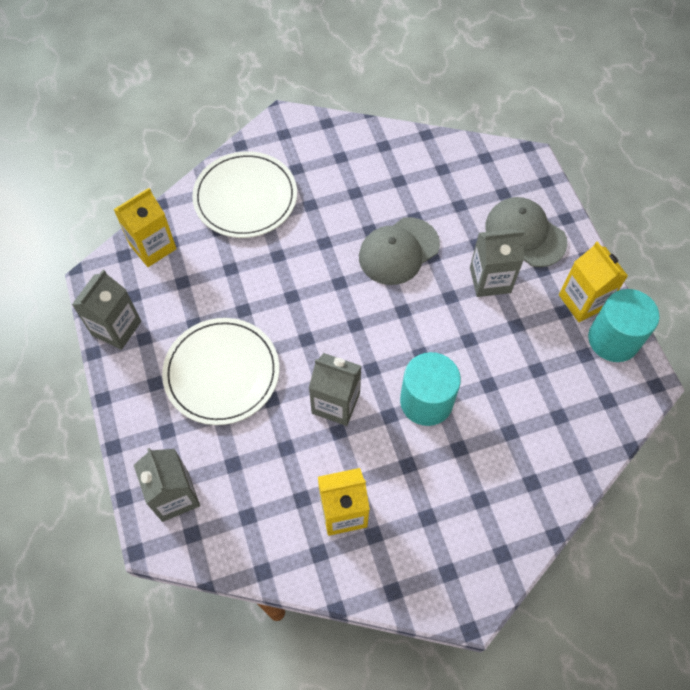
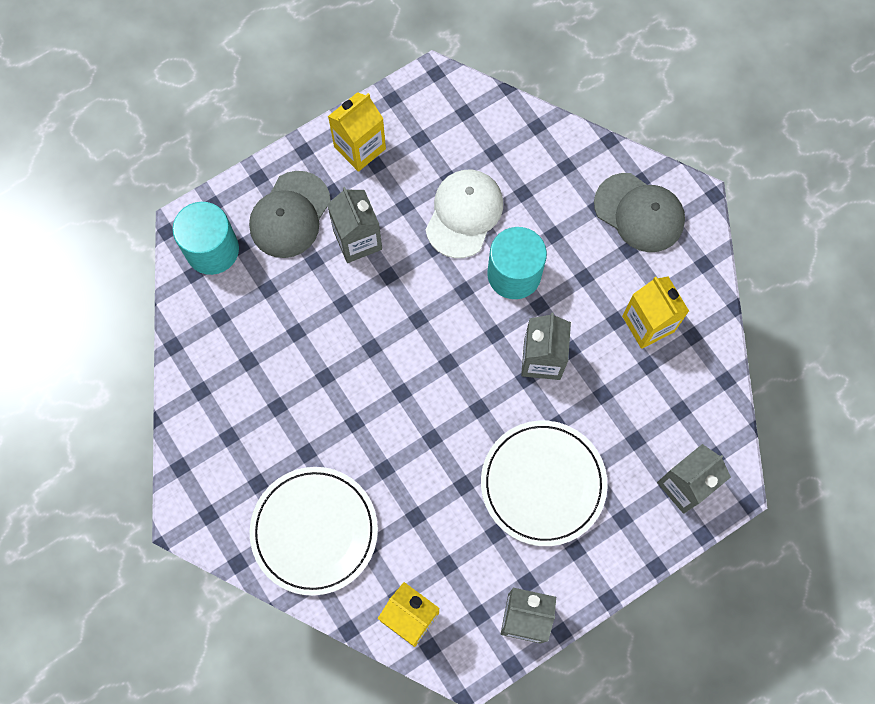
camera: 105 degrees left, 10 degrees up
grey cap [359,217,440,285] -> grey cap moved to [594,173,685,252]
turquoise cylinder [588,289,659,362] -> turquoise cylinder moved to [172,202,239,275]
none -> white cap [425,170,503,258]

